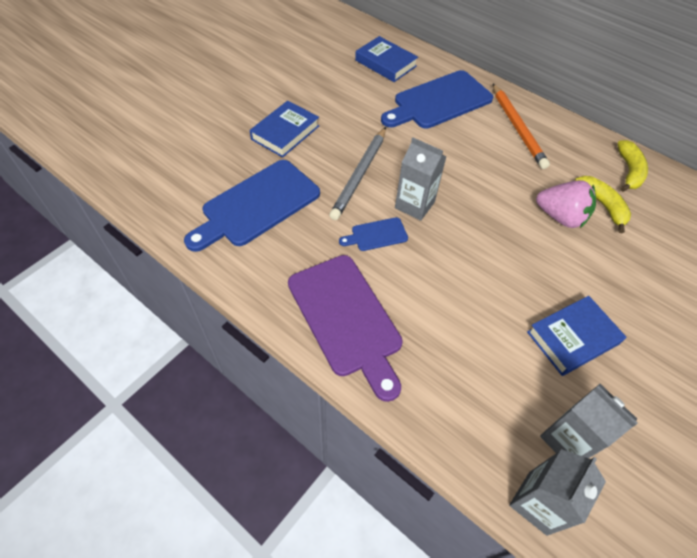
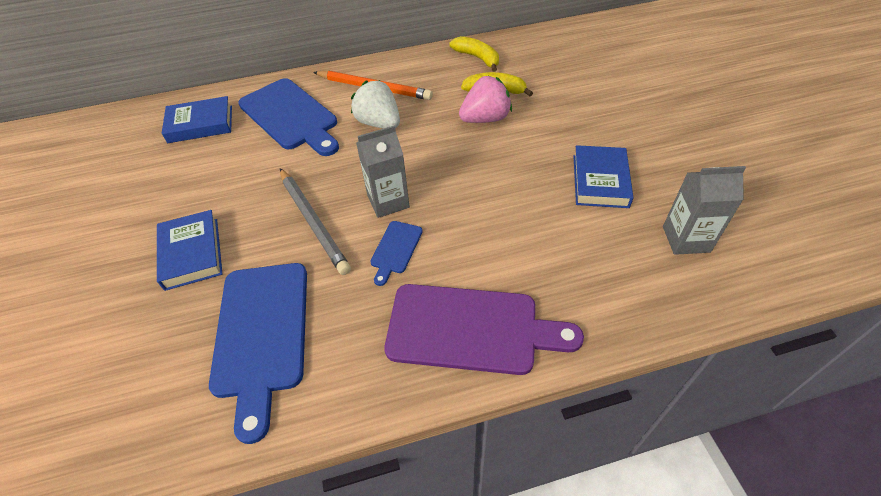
camera: 50 degrees left, 5 degrees down
blue cutting board [381,70,493,129] -> blue cutting board turned 45 degrees counterclockwise [238,78,339,156]
grey carton [509,449,606,536] -> none
none -> white strawberry [351,80,400,129]

